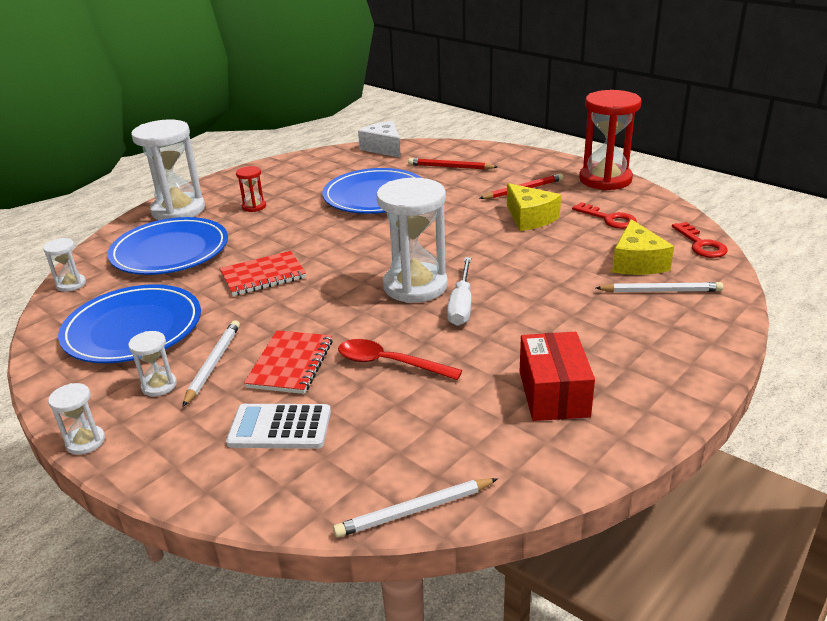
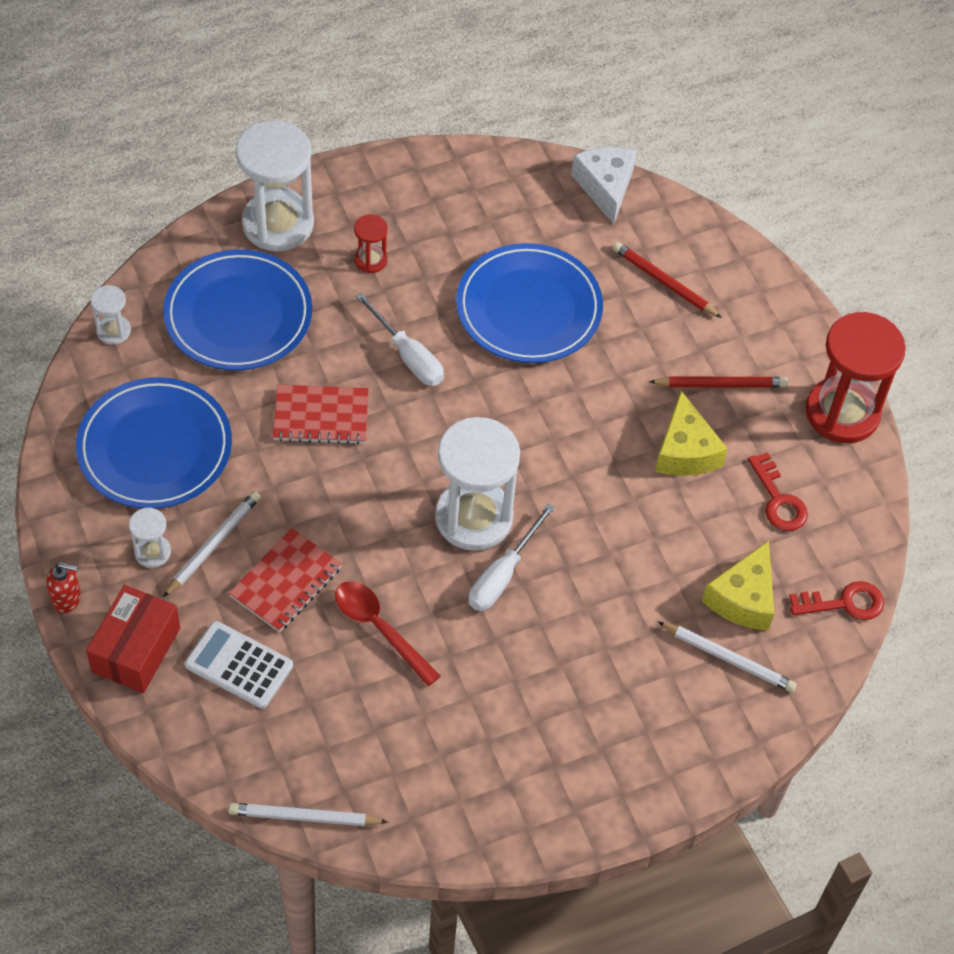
camera: 20 degrees right, 25 degrees up
white hourglass [48,383,105,455] -> red soap dispenser [46,562,81,613]
red box [519,332,595,421] -> red box moved to [86,585,180,693]
red key [672,222,728,258] -> red key turned 105 degrees counterclockwise [789,581,884,620]
none -> white screwdriver [355,292,444,386]

